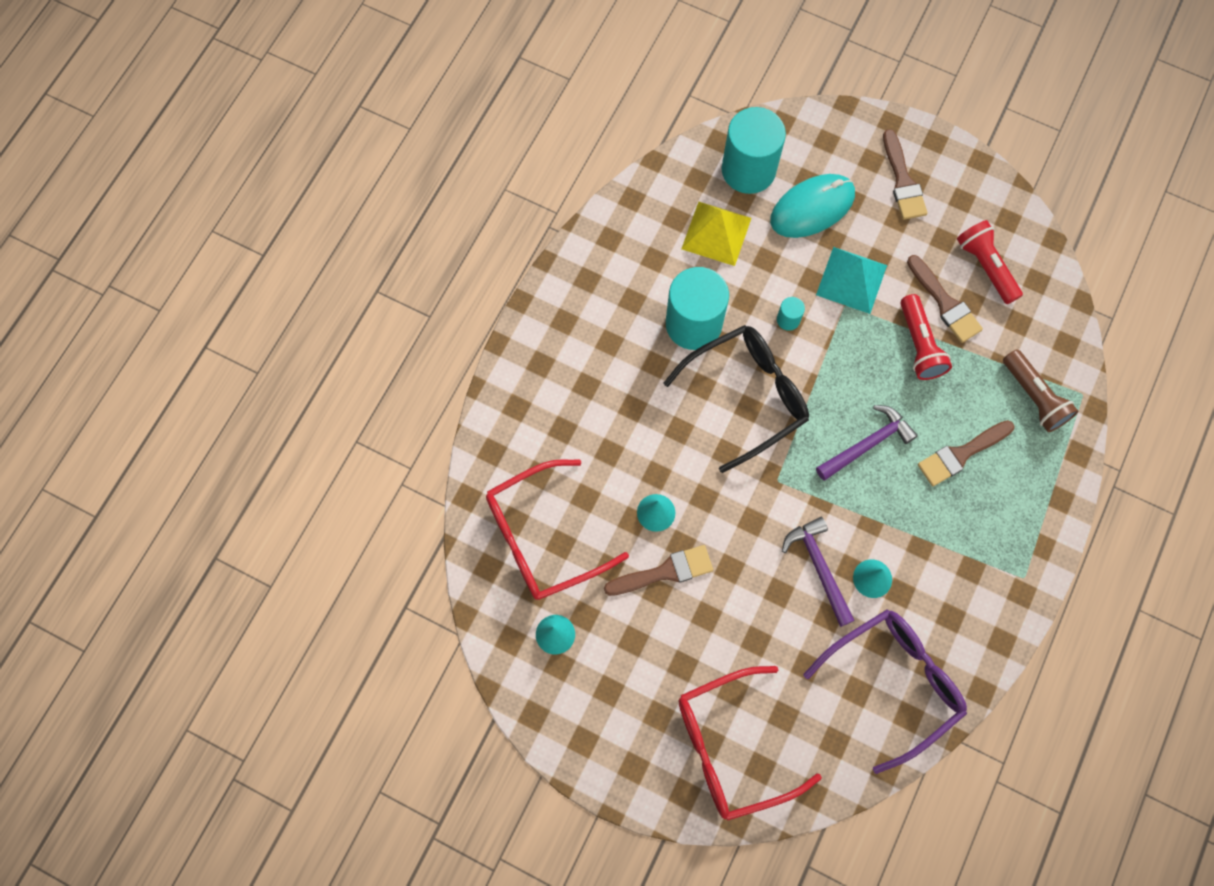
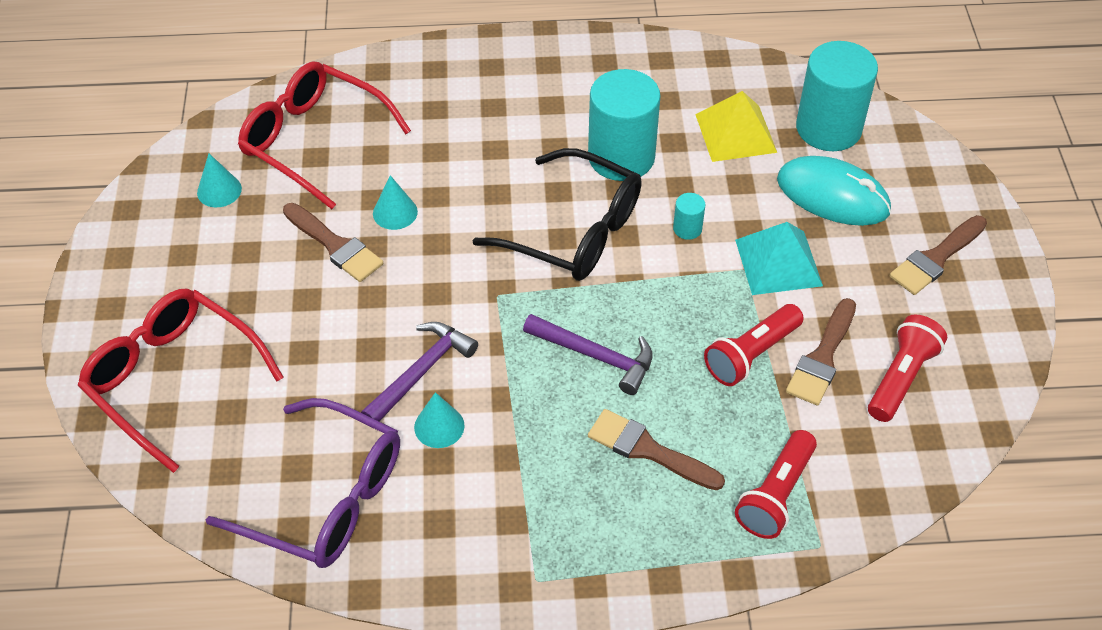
camera: 60 degrees right, 20 degrees down
brown flashlight [1003,349,1078,432] -> red flashlight [735,430,817,539]

